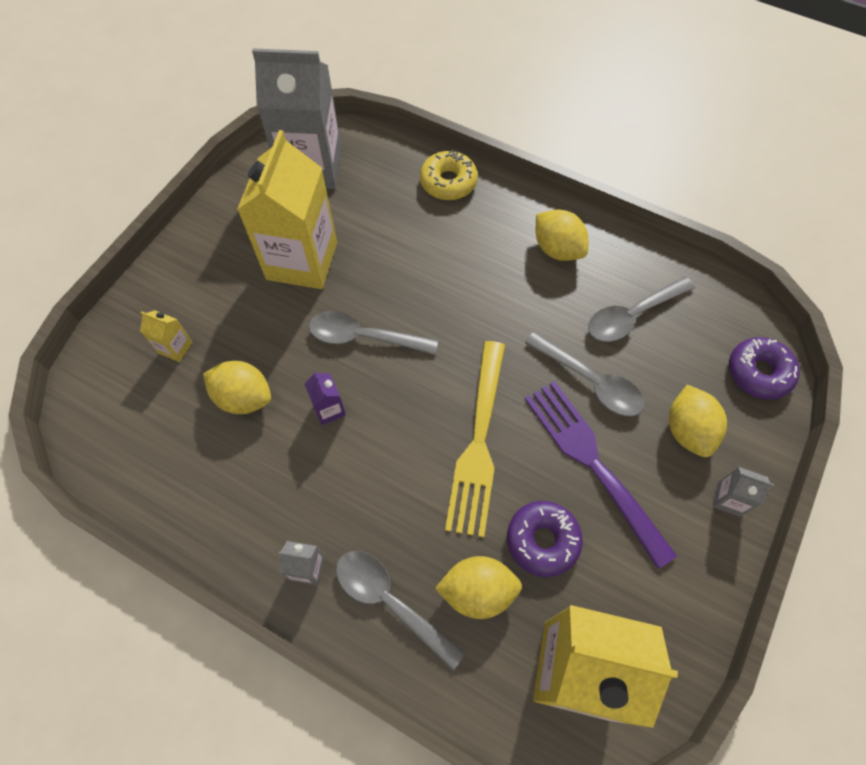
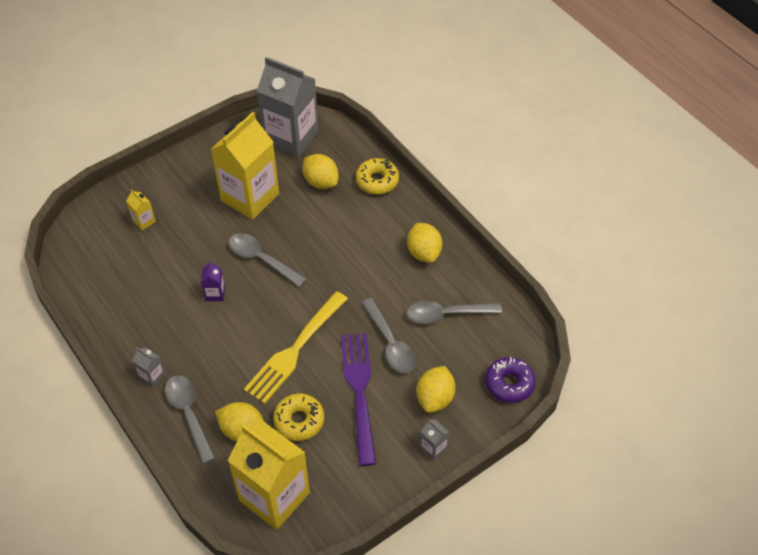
camera: 25 degrees right, 10 degrees down
yellow lemon [203,361,271,414] -> yellow lemon moved to [302,154,339,189]
purple donut [507,501,583,577] -> yellow donut [273,393,324,441]

